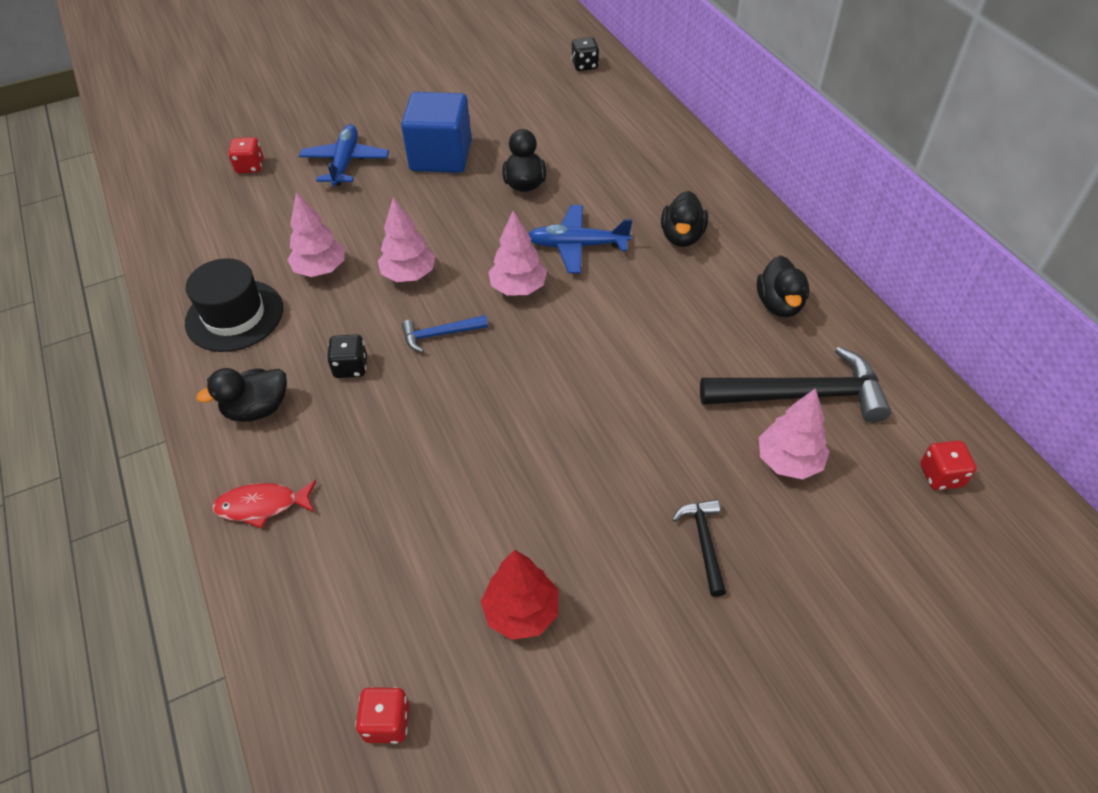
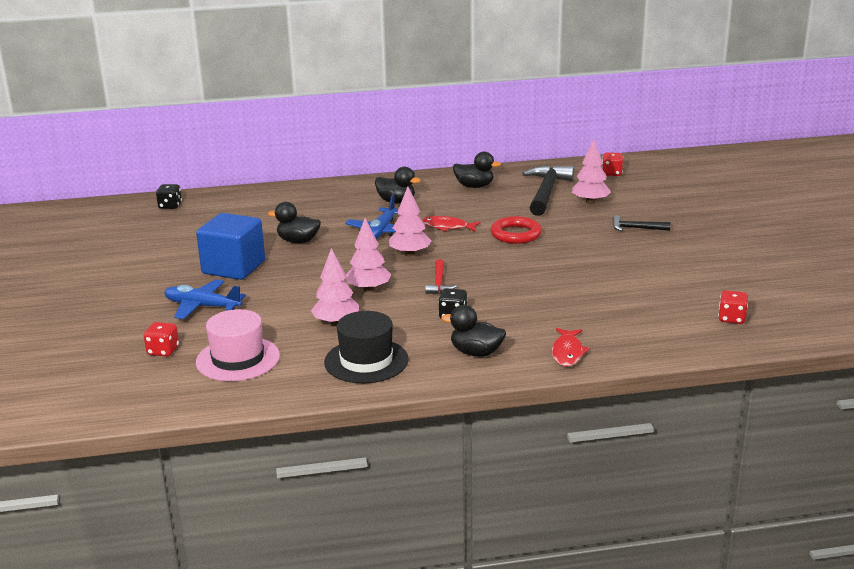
camera: 75 degrees left, 25 degrees down
black duck [196,368,287,422] -> black duck turned 120 degrees clockwise [441,305,506,357]
blue hammer [402,315,488,353] -> red hammer [425,259,457,294]
red tree [481,550,558,640] -> none
none -> pink hat [196,309,280,381]
none -> red fish [422,216,481,231]
none -> red ring [491,216,542,244]

